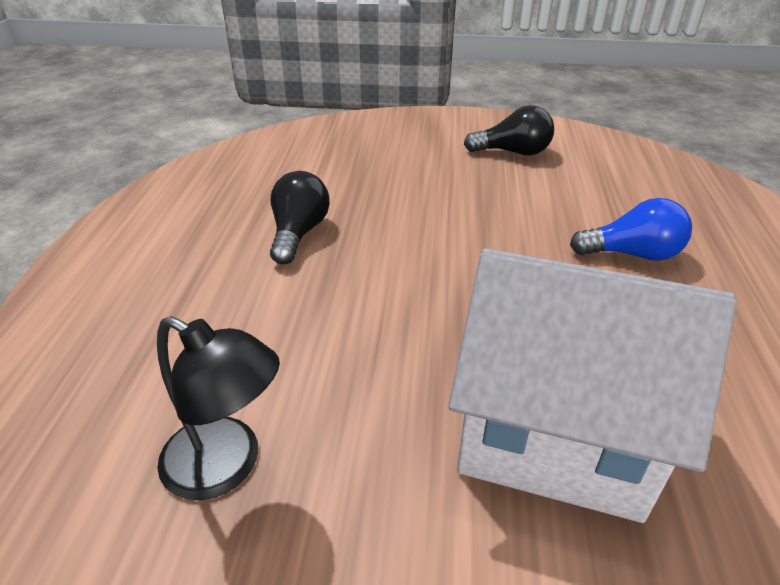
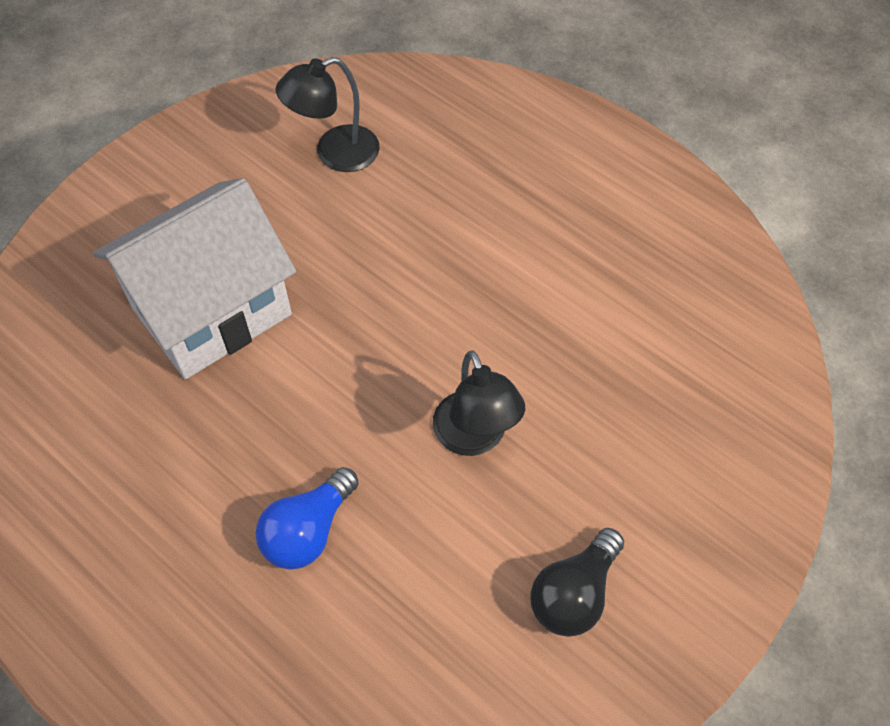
camera: 125 degrees right, 20 degrees up
black light bulb [270,171,330,264] -> none
none -> black lamp [433,350,525,456]

